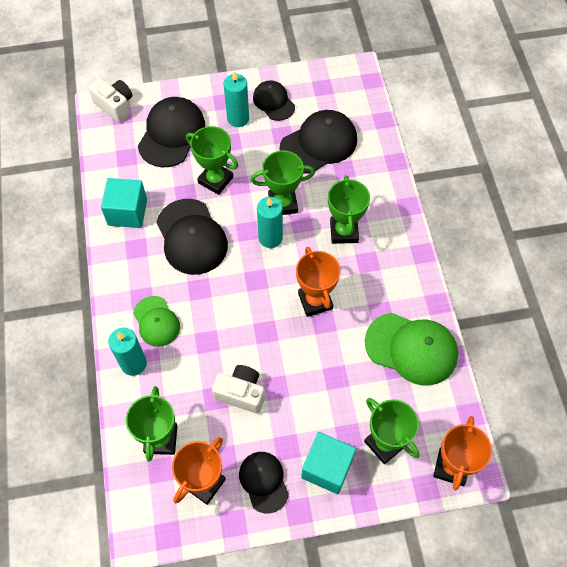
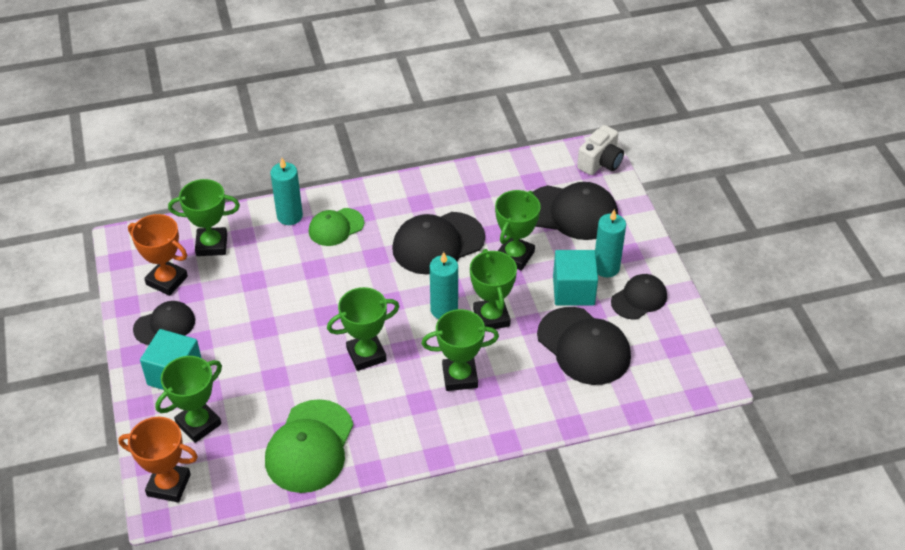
camera: 85 degrees right, 15 degrees down
turquoise cube [101,178,147,228] -> turquoise cube moved to [553,250,598,305]
white camera [212,365,265,414] -> none
orange trophy [296,247,340,317] -> green trophy [327,287,400,371]

